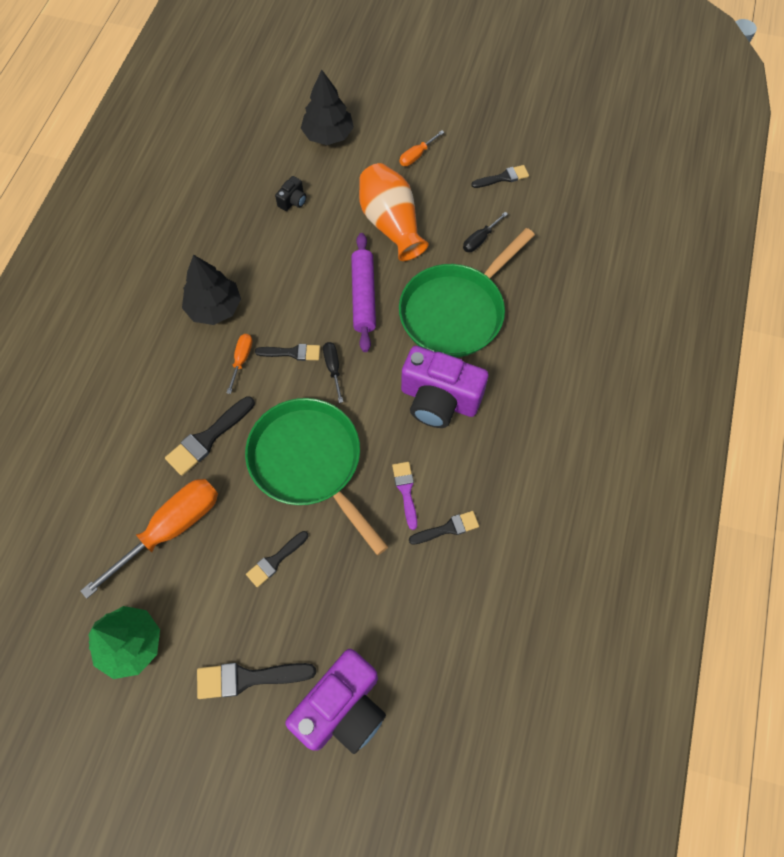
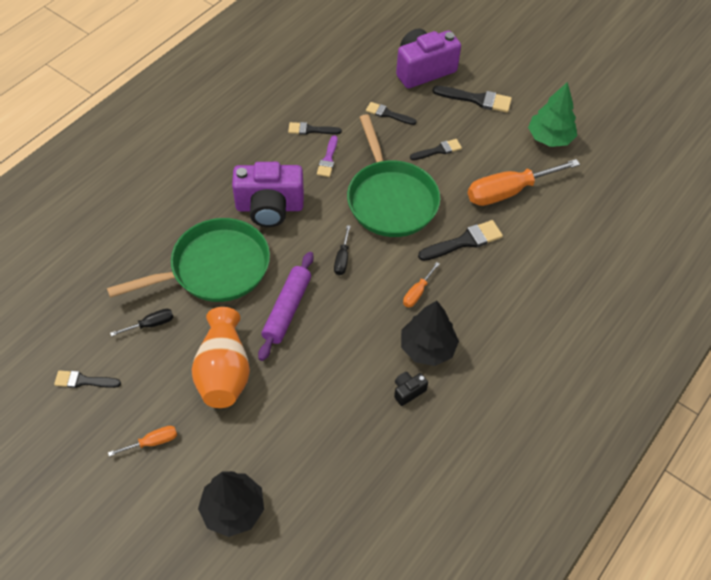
camera: 160 degrees left, 10 degrees down
black brush [255,344,320,361] -> black brush moved to [366,102,417,125]
black camera [275,176,306,211] -> black camera moved to [394,372,428,406]
purple camera [401,346,488,428] -> purple camera turned 135 degrees clockwise [232,162,304,227]

